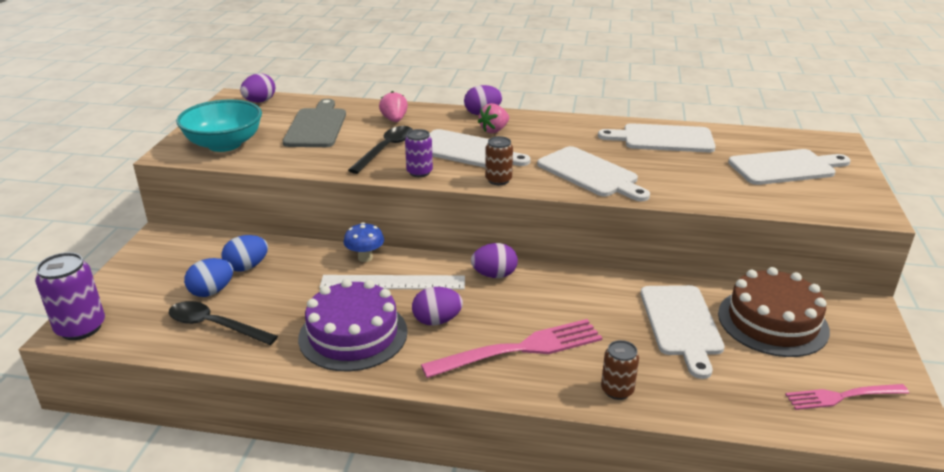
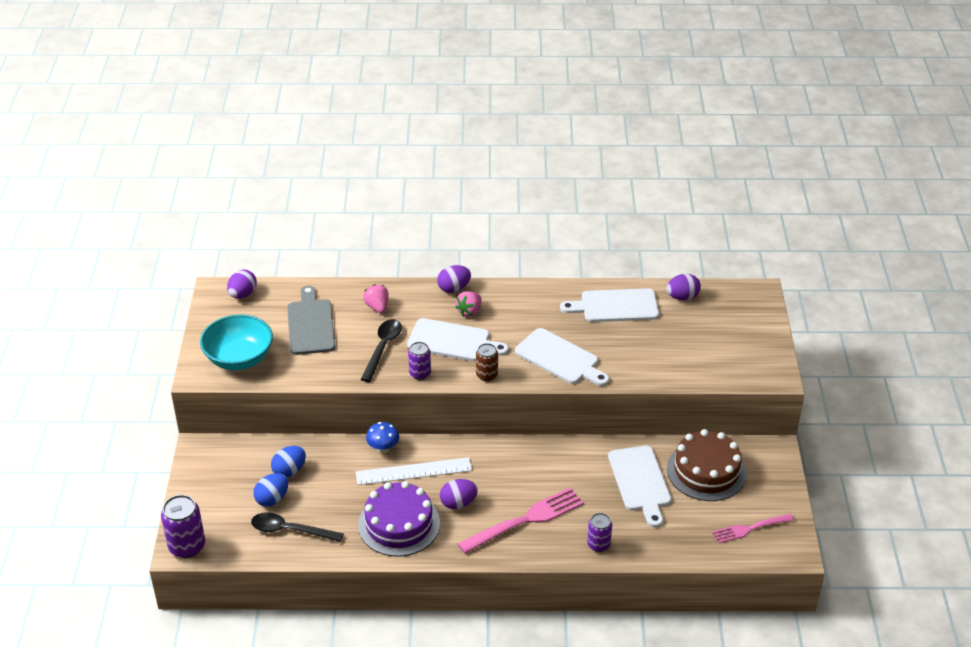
camera: 10 degrees left, 10 degrees up
purple egg [471,243,518,278] -> purple egg moved to [666,274,701,300]
brown can [601,340,639,400] -> purple can [587,513,612,552]
white cutting board [728,149,851,185] -> none

